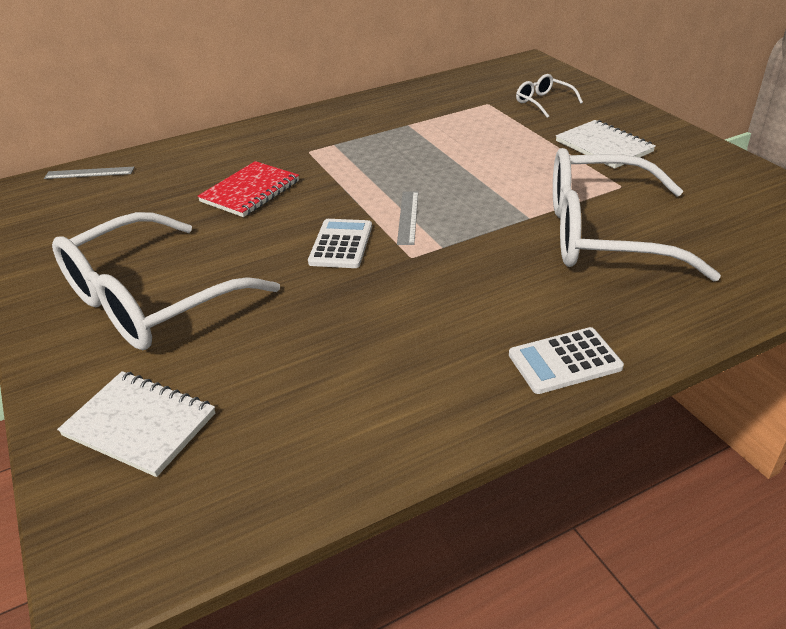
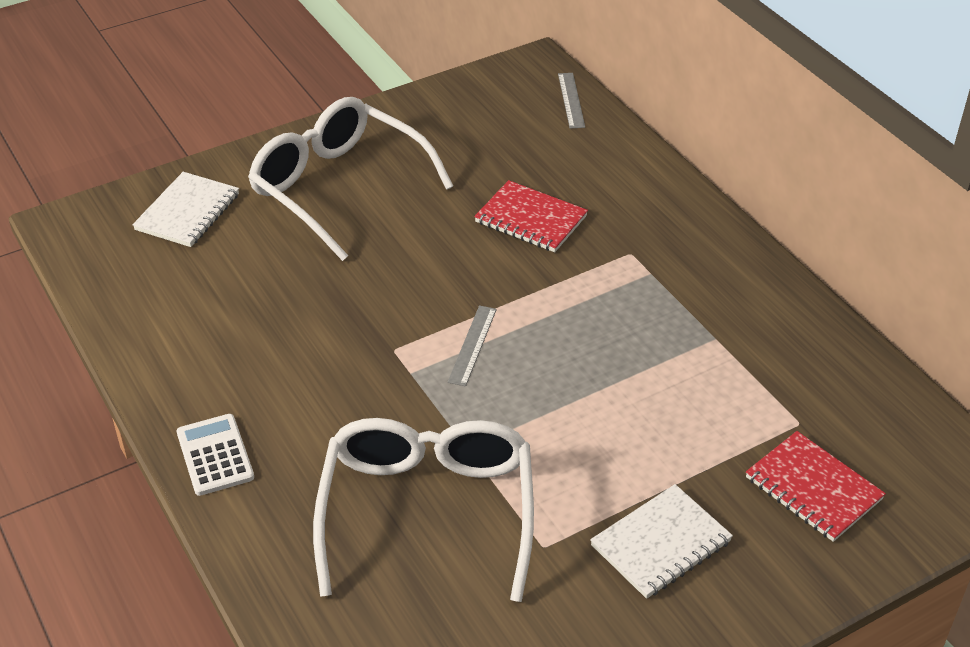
camera: 85 degrees right, 5 degrees up
white calculator [308,219,372,268] -> none
grey ruler [397,191,418,245] -> grey ruler turned 75 degrees counterclockwise [448,305,497,386]
white glasses [516,74,583,118] -> red notebook [746,431,886,542]

